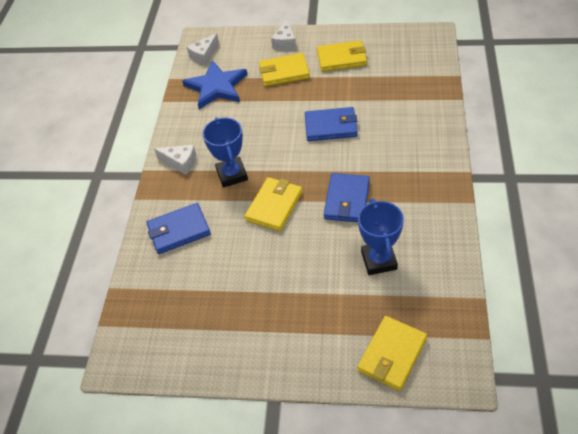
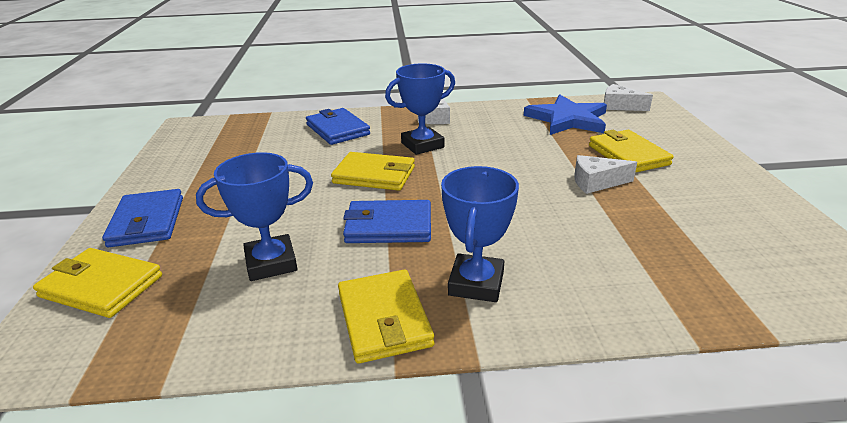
camera: 75 degrees right, 20 degrees down
white cheese [271,19,296,50] -> white cheese moved to [574,155,637,194]
blue wallet [305,107,358,141] -> blue wallet moved to [102,189,183,247]
yellow wallet [317,40,367,72] -> yellow wallet moved to [338,270,434,364]
none -> blue trophy [441,166,519,302]

